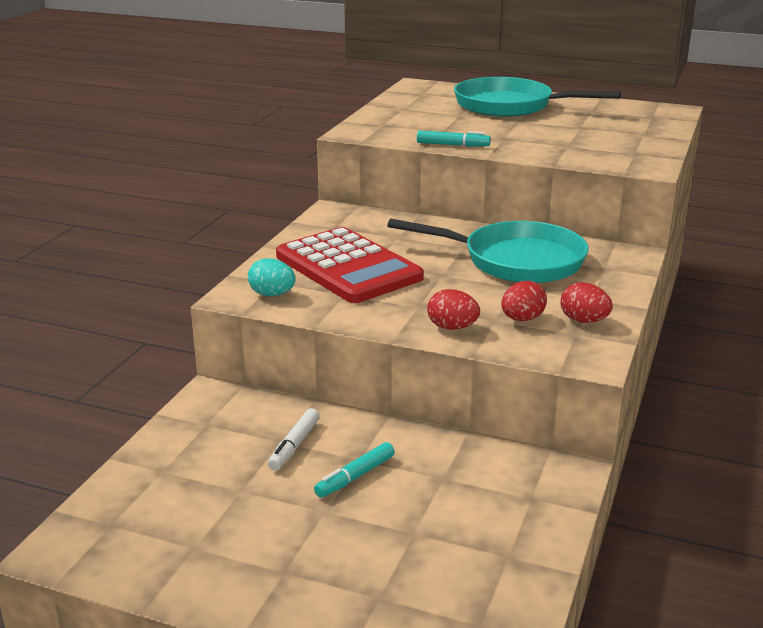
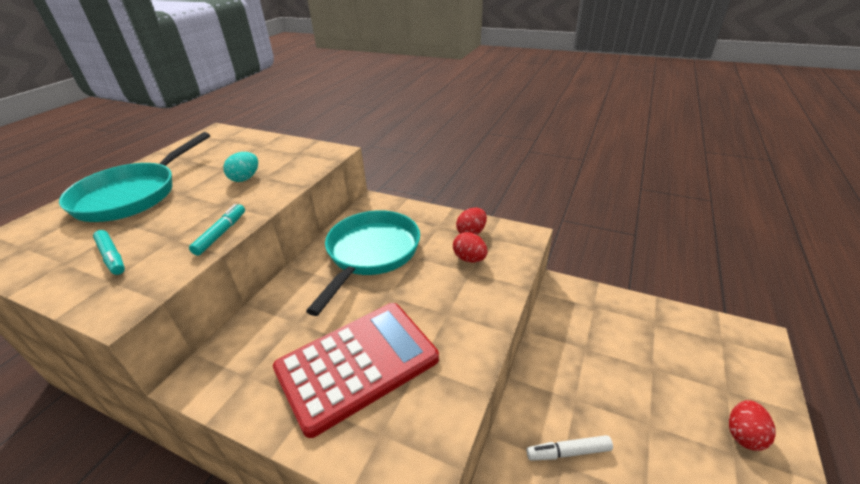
camera: 85 degrees left, 10 degrees up
turquoise egg [248,258,295,296] -> turquoise egg moved to [223,152,258,182]
white marker [268,408,320,471] -> white marker turned 150 degrees clockwise [527,435,613,461]
turquoise marker [314,442,395,498] -> turquoise marker moved to [93,230,125,275]
red egg [427,289,480,330] -> red egg moved to [729,400,776,451]

